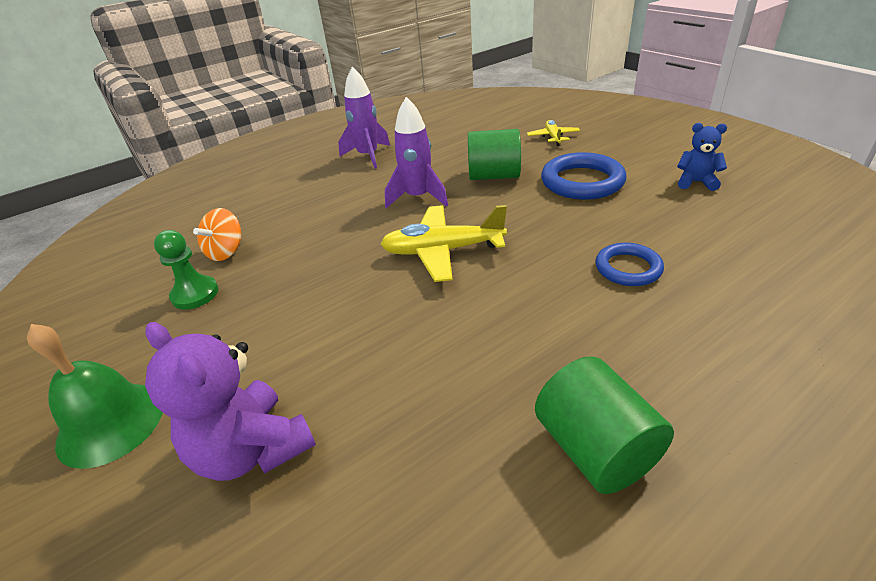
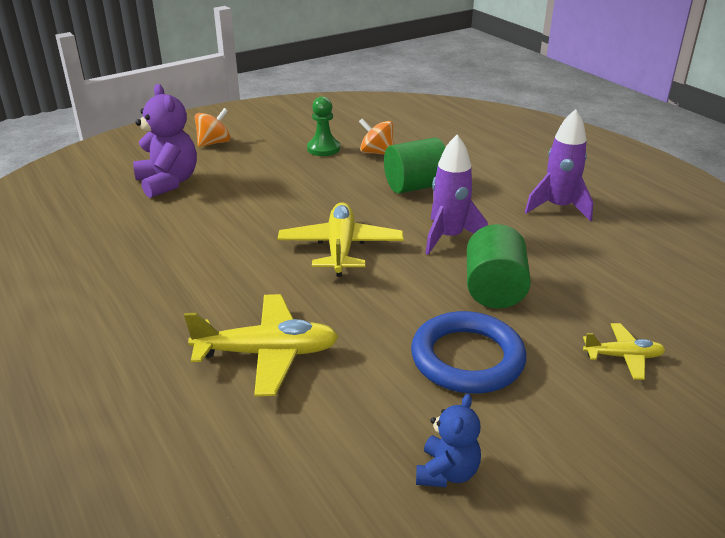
camera: 90 degrees right, 5 degrees down
green bell [27,324,163,469] -> orange spinning top [195,108,231,147]
purple teddy bear [145,322,316,481] -> purple teddy bear turned 105 degrees clockwise [133,84,197,198]
green cylinder [535,356,674,494] -> green cylinder moved to [384,138,446,194]
blue ring [596,243,664,286] -> yellow plane [184,294,339,397]

